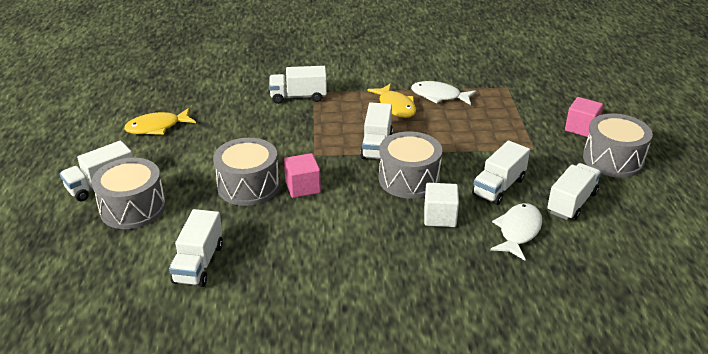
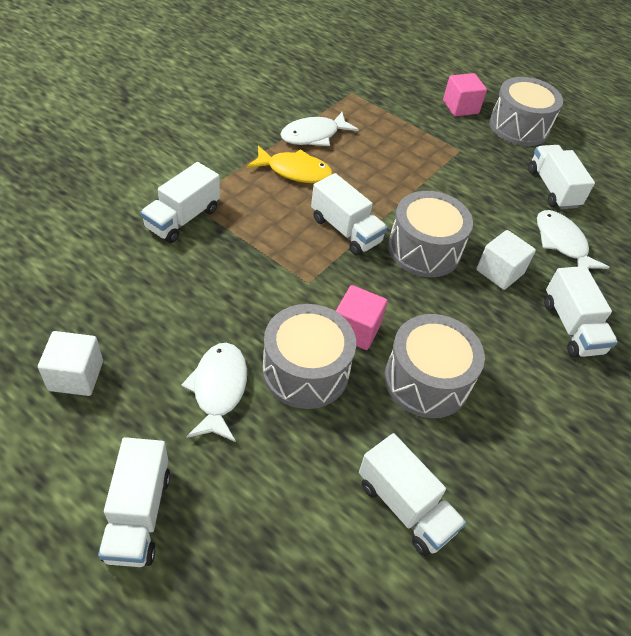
camera: 55 degrees left, 15 degrees up
grey drum [92,158,166,229] -> grey drum moved to [384,314,485,418]
yellow fish [124,108,196,135] -> white cube [38,331,103,396]
white truck [472,141,530,205] -> white truck moved to [544,266,618,358]
none -> white fish [181,343,247,442]

